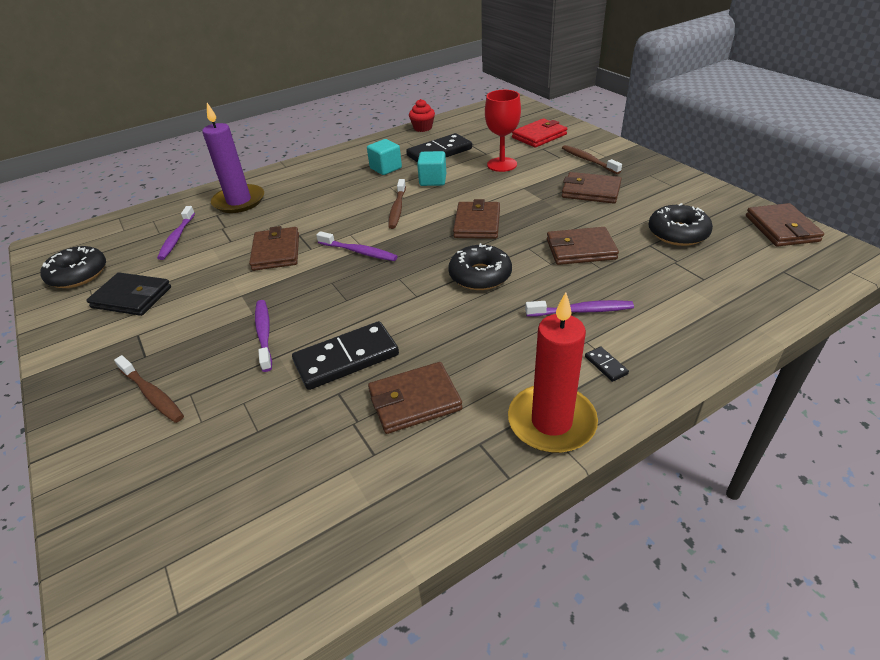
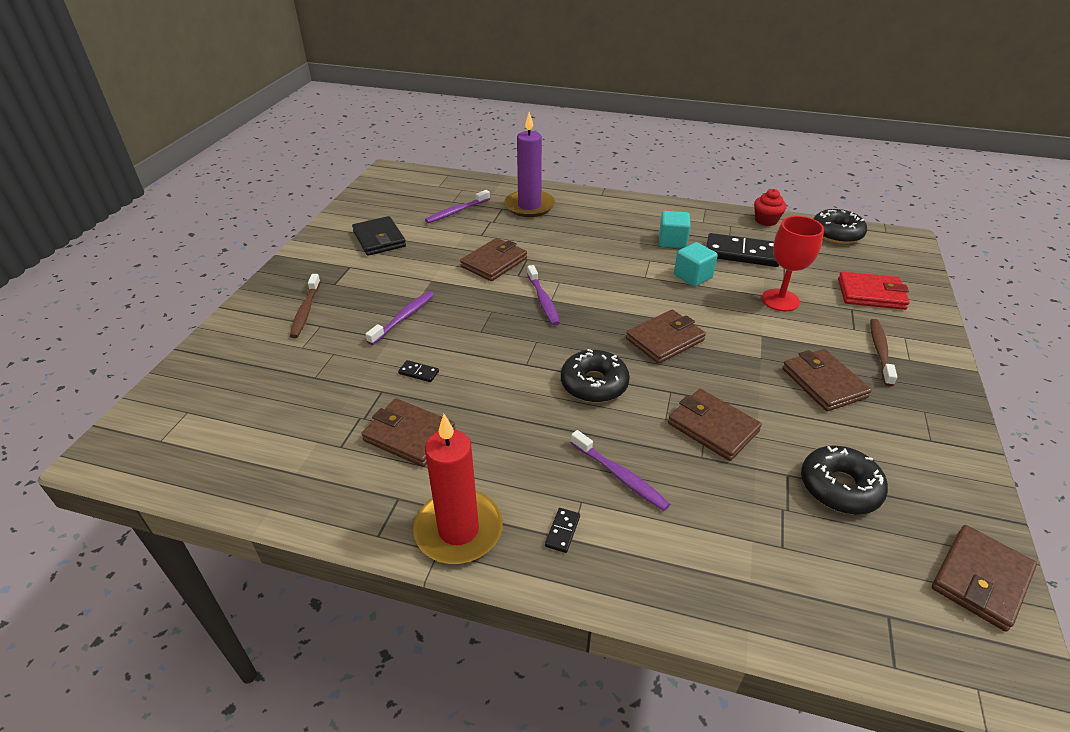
camera: 45 degrees right, 0 degrees up
black donut [40,246,106,288] -> black donut moved to [813,209,867,244]
black domino [292,321,399,390] -> black domino [398,360,439,382], size x0.41
brown toothbrush [388,179,406,229] -> none

